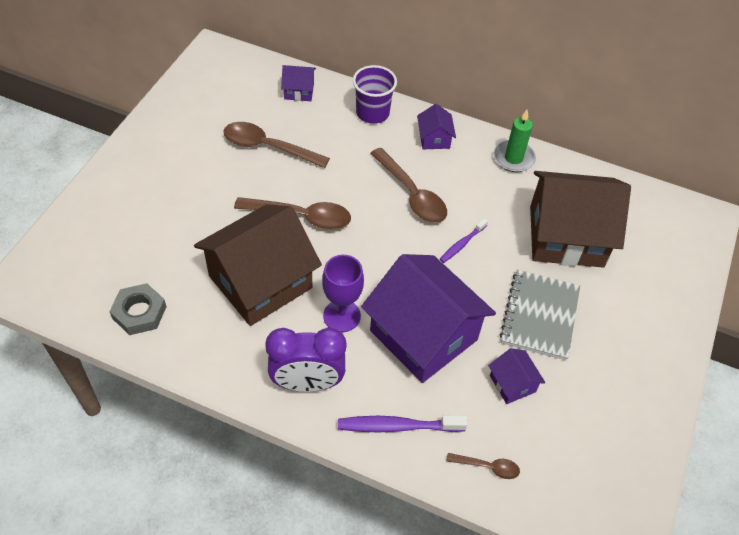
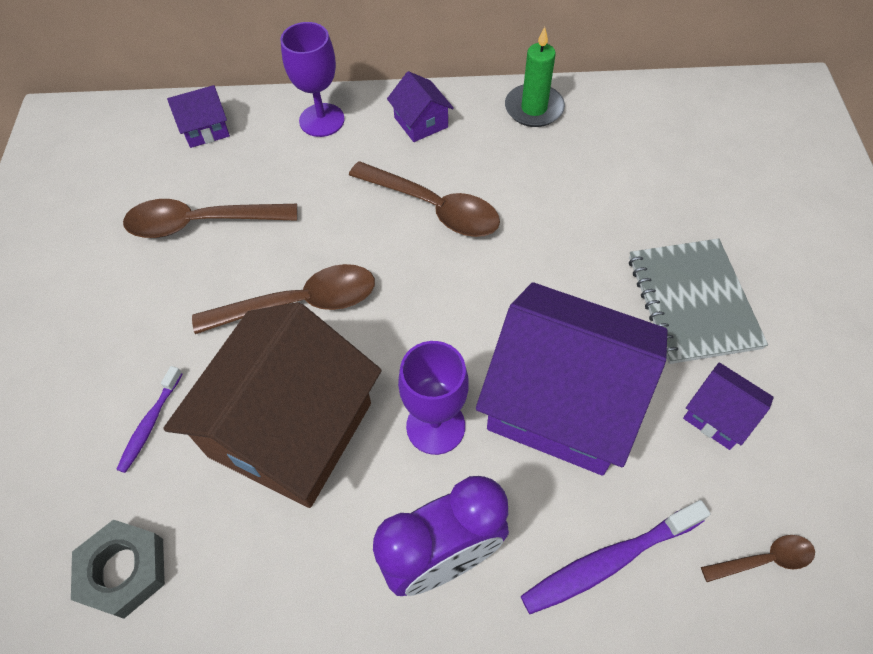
camera: 20 degrees left, 5 degrees up
purple cup [353,65,397,124] -> purple goblet [280,22,345,137]
purple toothbrush [440,218,488,263] -> purple toothbrush moved to [116,366,182,473]
brown house [530,171,631,267] -> none

